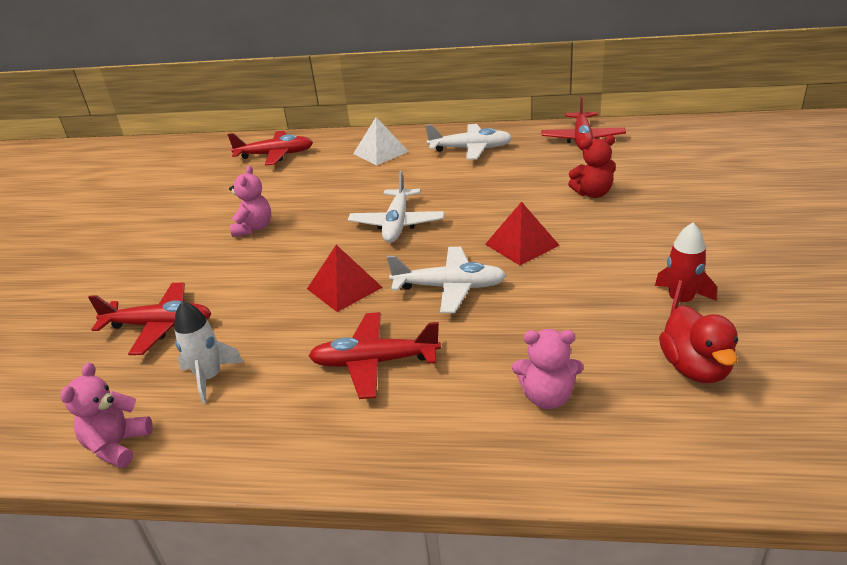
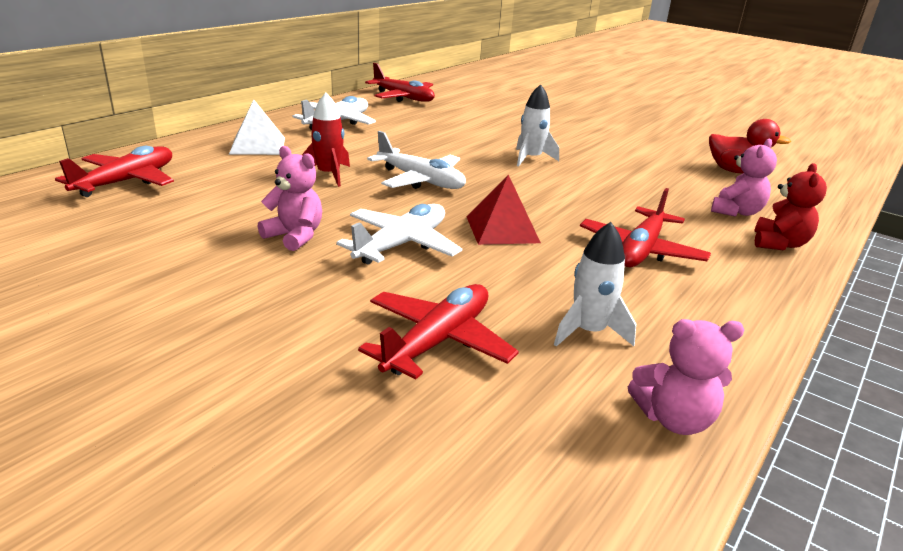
camera: 65 degrees left, 5 degrees down
pink teddy bear [60,363,153,468] -> pink teddy bear turned 45 degrees counterclockwise [628,319,744,435]
white plane [387,247,507,313] -> white plane moved to [336,204,462,265]
red pyramid [485,202,559,265] -> white rocket [516,84,559,167]
red teddy bear [568,135,615,198] -> red teddy bear moved to [754,163,827,250]
red rocket [655,223,717,315] -> red rocket moved to [302,93,350,187]

